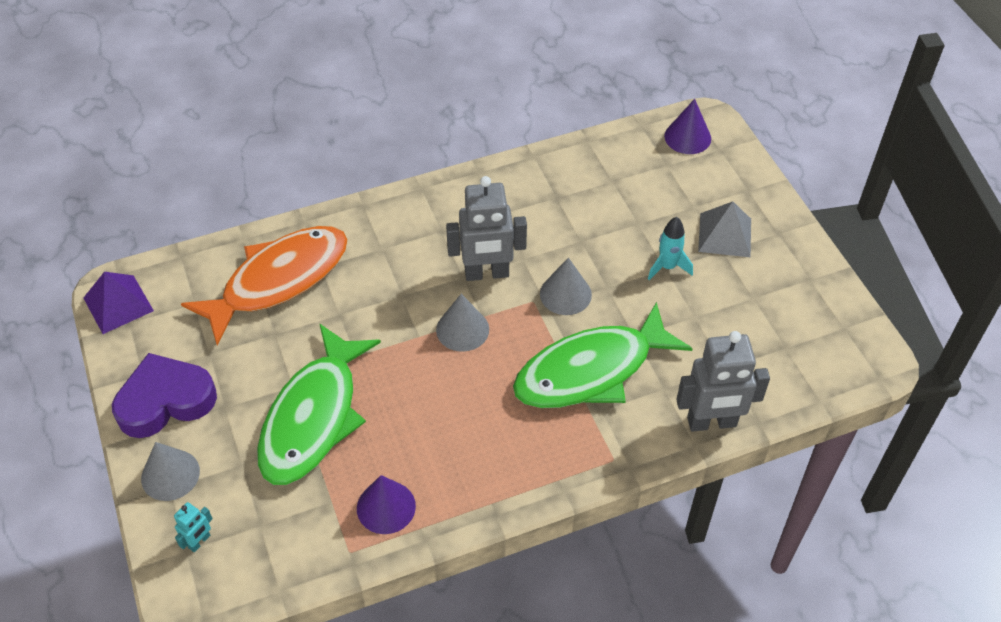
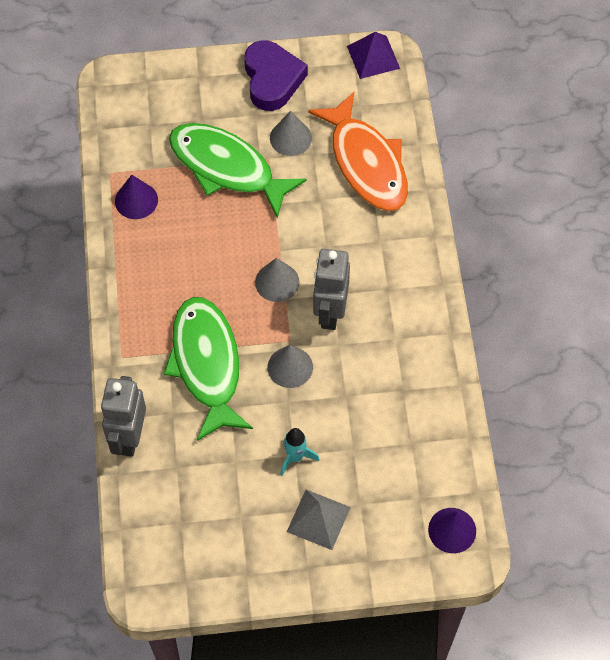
camera: 105 degrees right, 10 degrees up
grey cone [141,442,200,501] -> grey cone moved to [270,111,312,156]
turquoise robot [174,502,213,552] -> none

